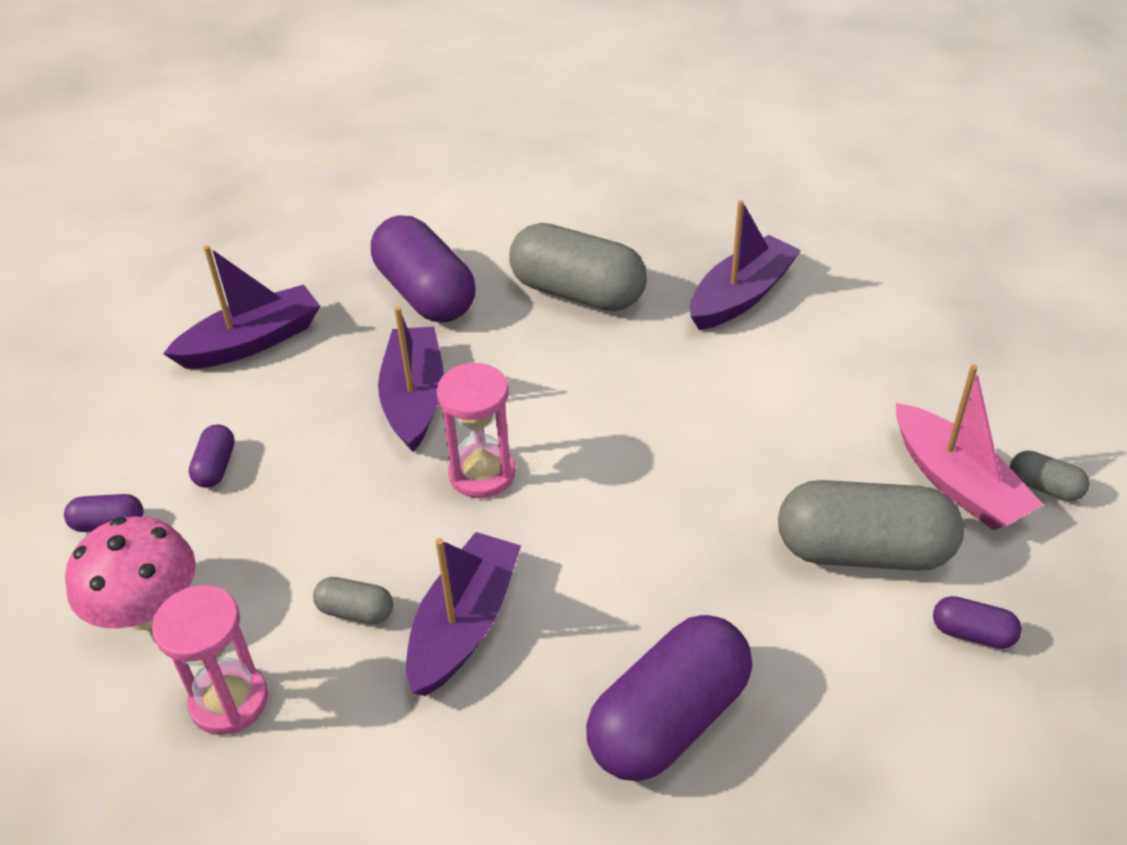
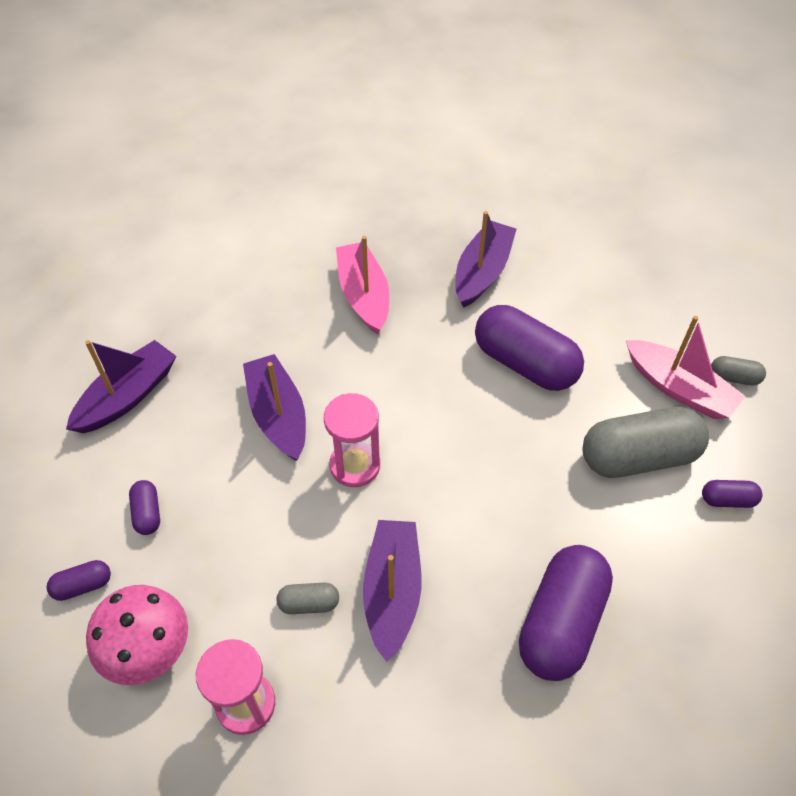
camera: 20 degrees left, 10 degrees up
purple capsule [371,215,475,322] -> purple capsule moved to [475,305,584,391]
grey capsule [509,223,647,311] -> pink boat [336,236,390,335]

